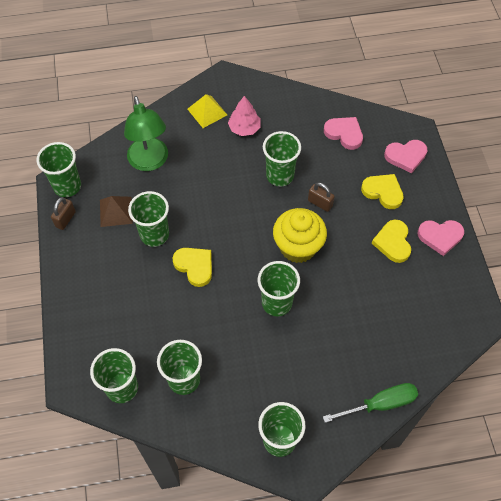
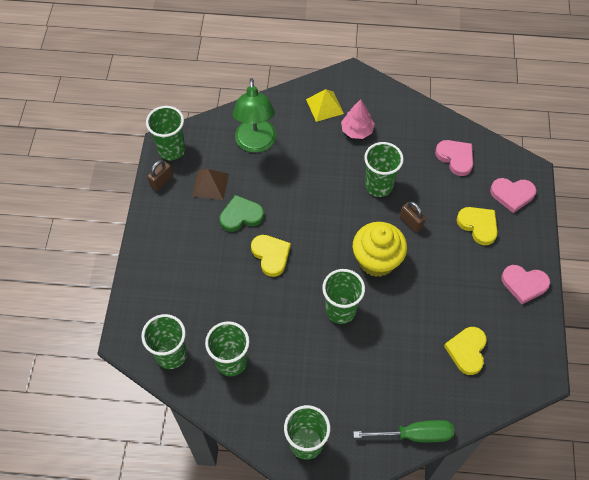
camera: 15 degrees right, 0 degrees up
green cup [128,191,169,247] -> green heart [220,195,264,232]
yellow heart [371,220,411,263] -> yellow heart moved to [444,327,487,375]

